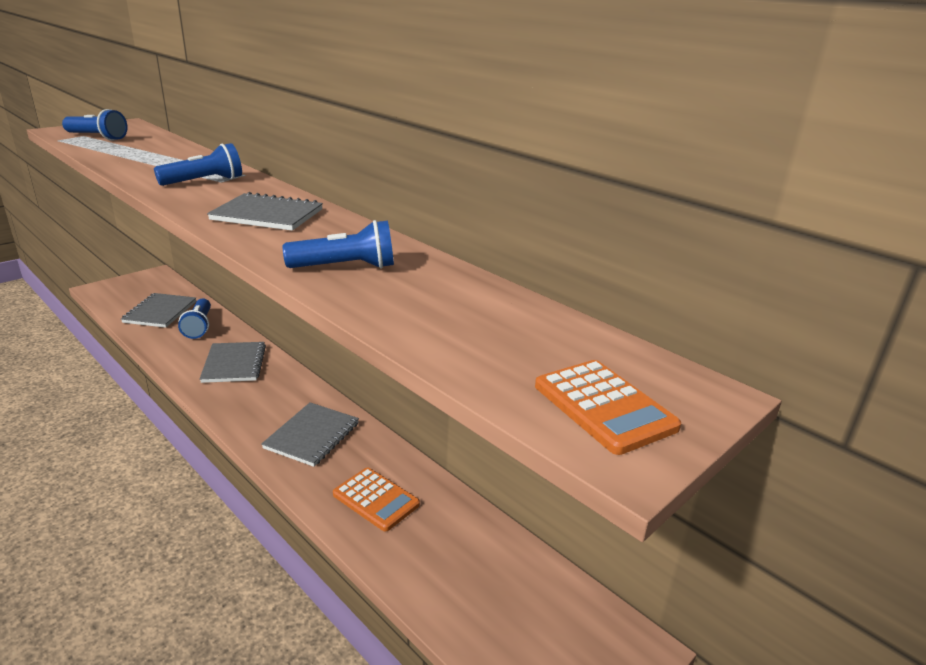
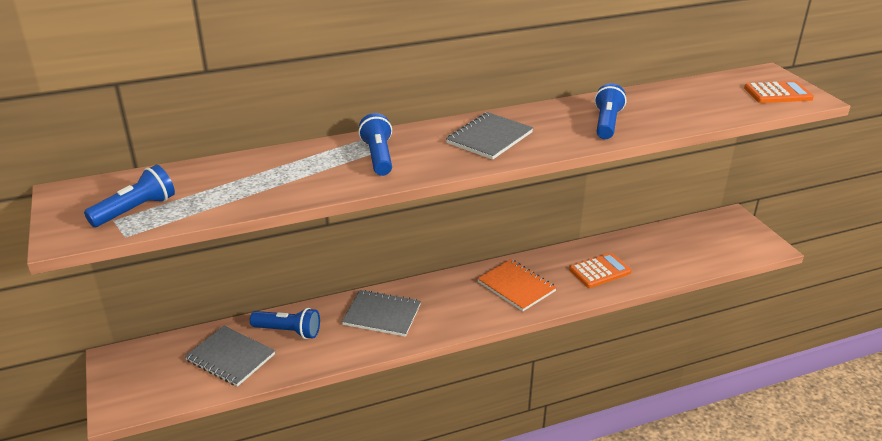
camera: 65 degrees left, 5 degrees up
grey notebook [261,402,359,467] -> orange notebook [477,259,557,312]

